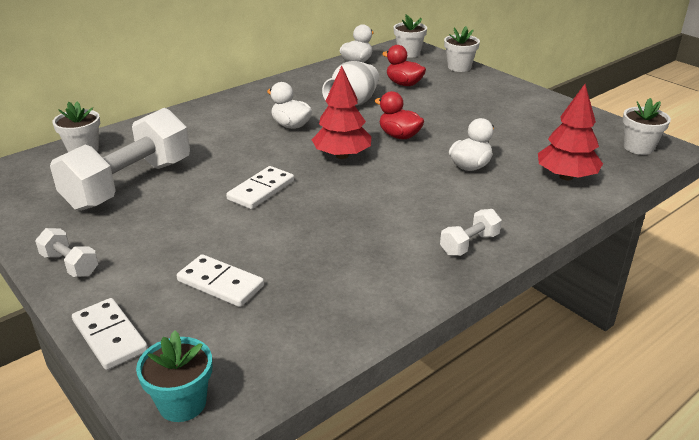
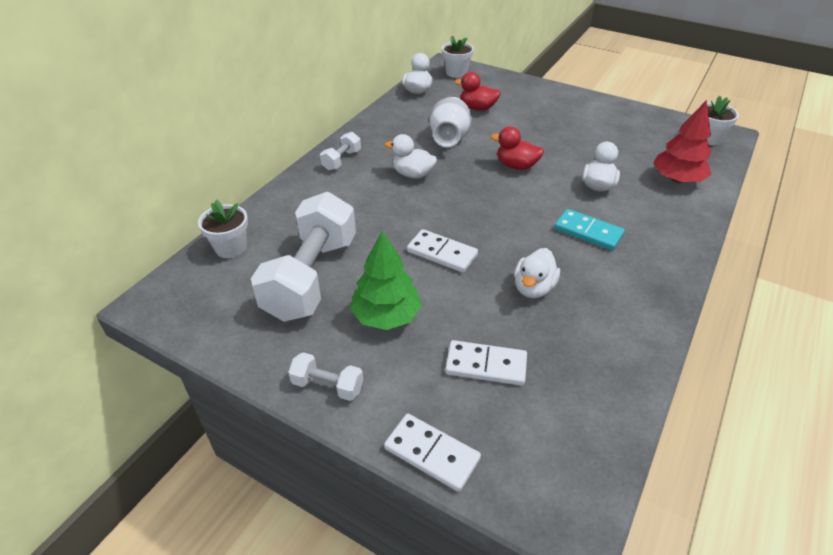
camera: 20 degrees left, 10 degrees up
turquoise flower pot [136,331,212,422] -> none
white domino [226,166,294,209] -> white domino turned 75 degrees counterclockwise [407,229,478,273]
red tree [312,66,371,159] -> none
white dumbbell [440,209,502,256] -> white dumbbell moved to [320,132,361,171]
white flower pot [444,26,480,72] -> none
none -> green tree [350,231,422,330]
none -> white duck [514,248,560,298]
none -> turquoise domino [554,209,625,251]

